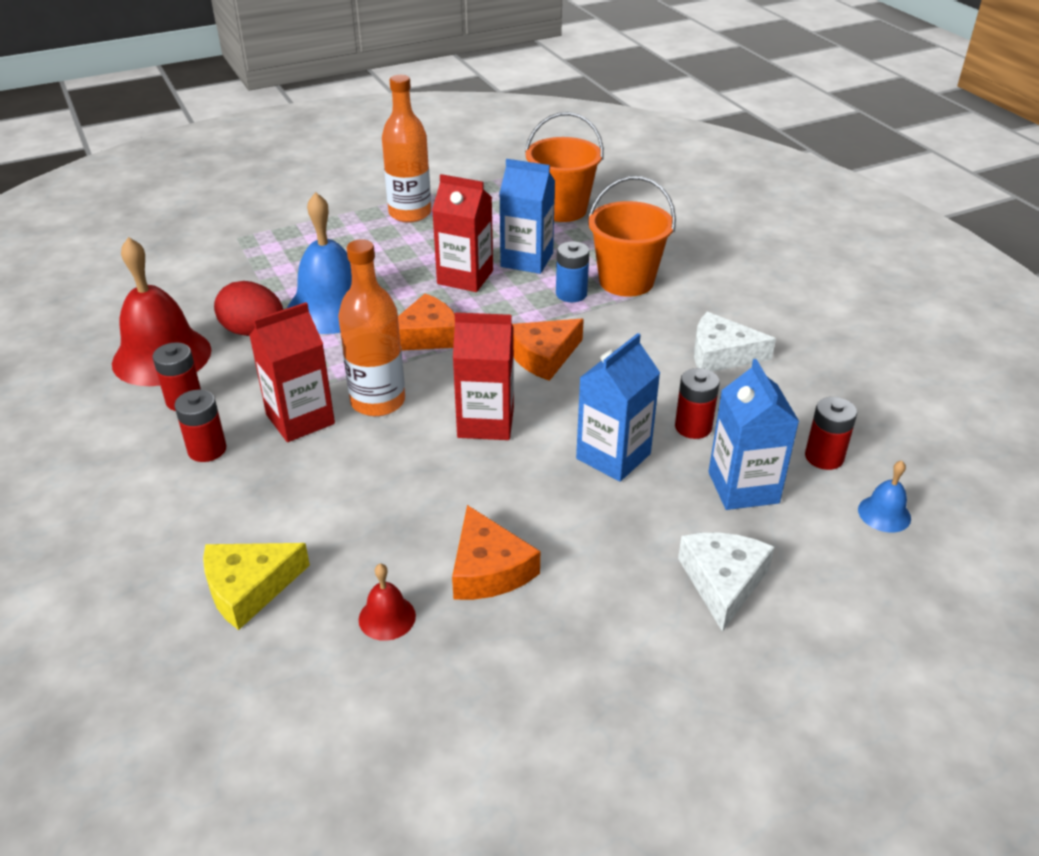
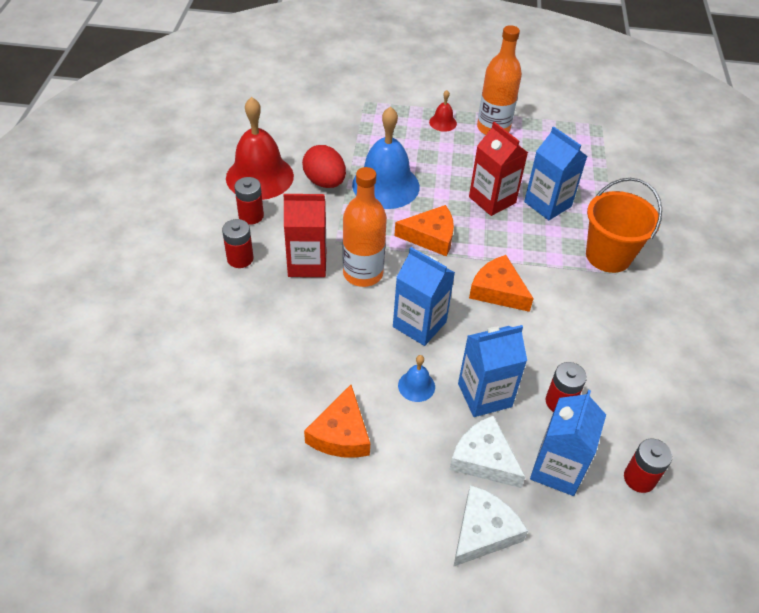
camera: 30 degrees right, 10 degrees up
yellow cheese [203,543,310,630] -> none
red bell [359,564,416,641] -> red bell moved to [429,90,457,132]
red carton [453,312,514,440] -> blue carton [393,247,455,346]
orange cheese [512,319,584,381] -> orange cheese turned 45 degrees clockwise [469,255,534,312]
orange bucket [525,112,604,222] -> none
blue battery [556,241,589,302] -> none
white cheese [694,312,776,372] -> white cheese moved to [449,415,526,488]
blue bell [858,461,911,533] -> blue bell moved to [398,355,435,402]

